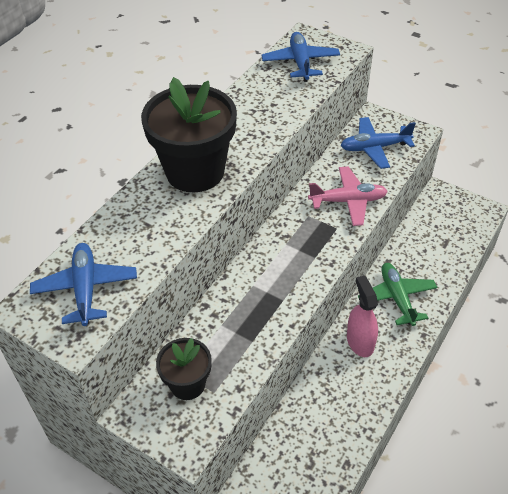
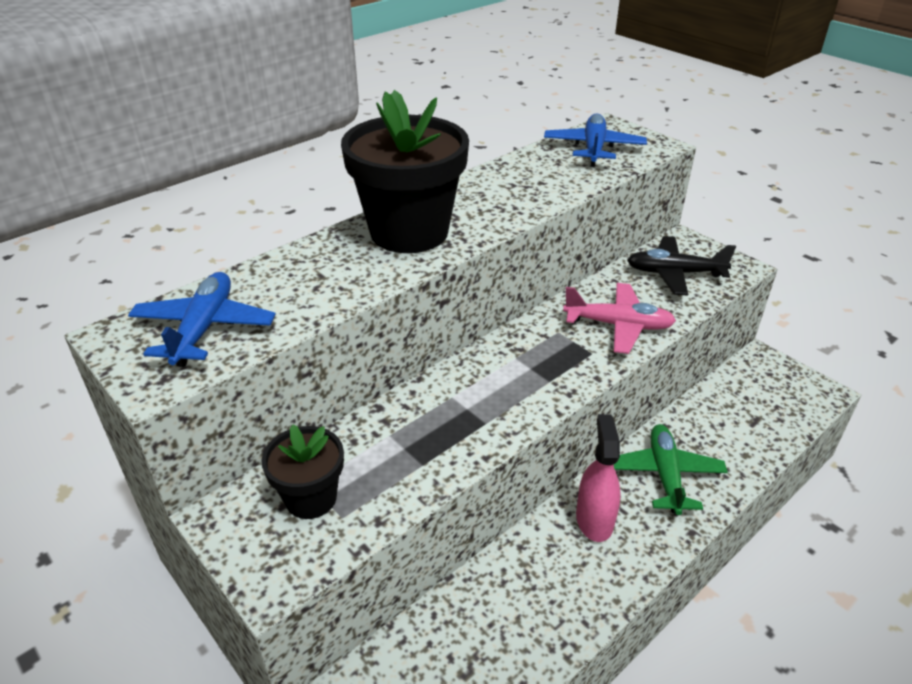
camera: 15 degrees right, 10 degrees down
blue plane [341,117,416,169] -> black plane [627,236,736,296]

